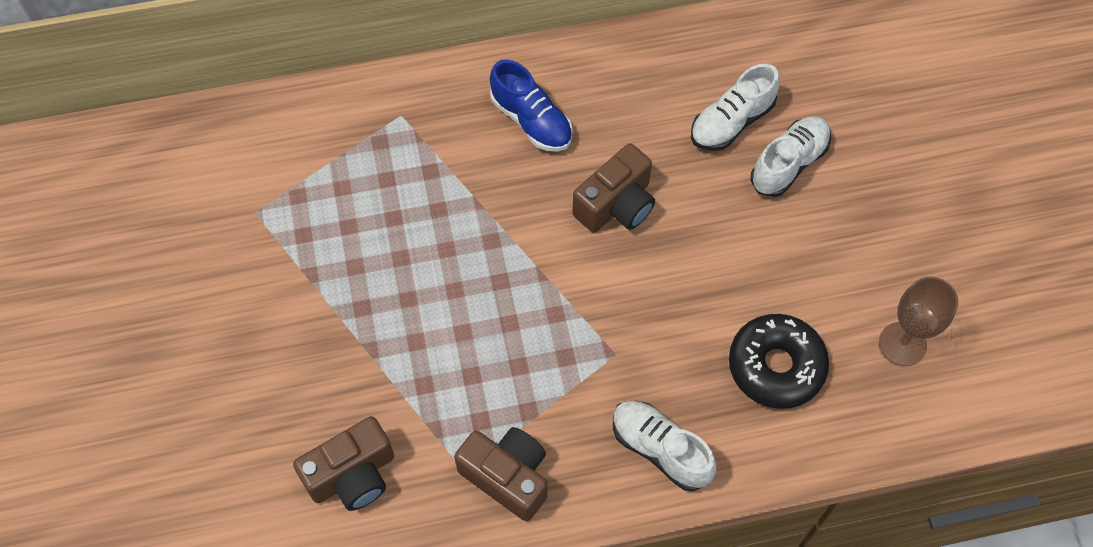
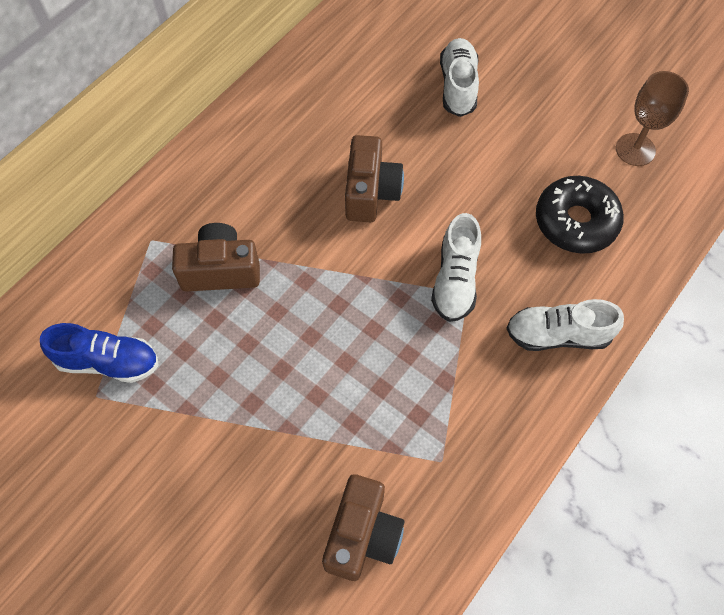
camera: 40 degrees left, 0 degrees up
brown camera [454,427,548,521] -> brown camera moved to [172,223,260,292]
blue shoe [490,59,573,152] -> blue shoe moved to [40,323,159,383]
white shoe [691,64,780,151] -> white shoe moved to [431,213,481,322]

